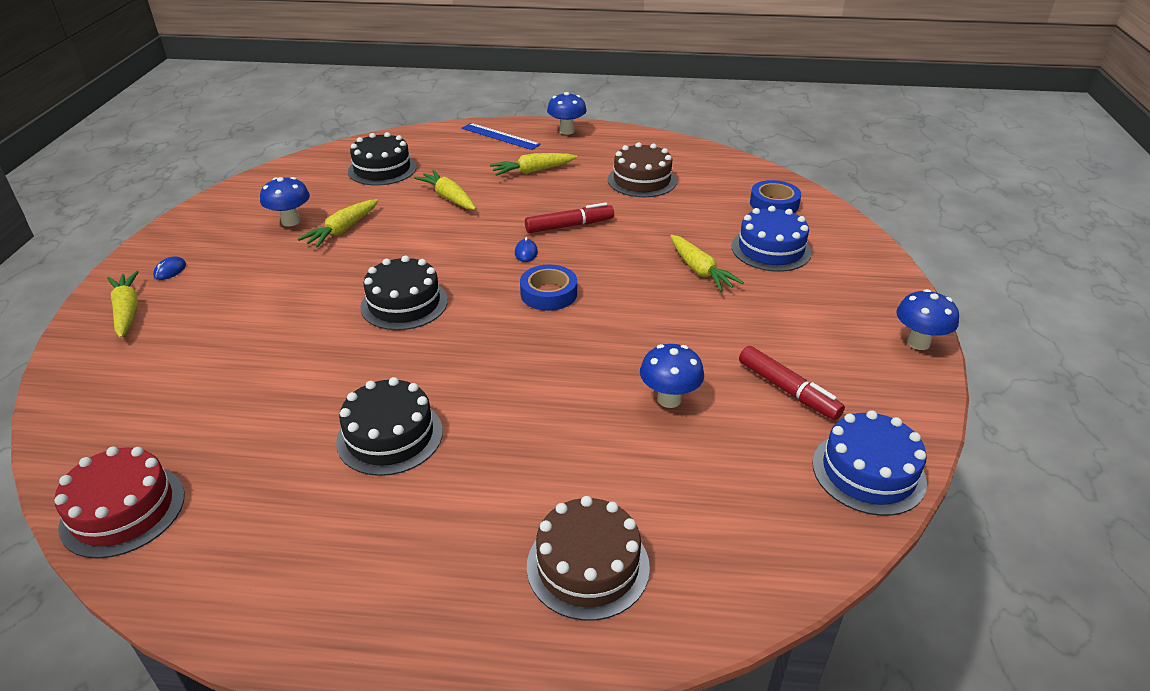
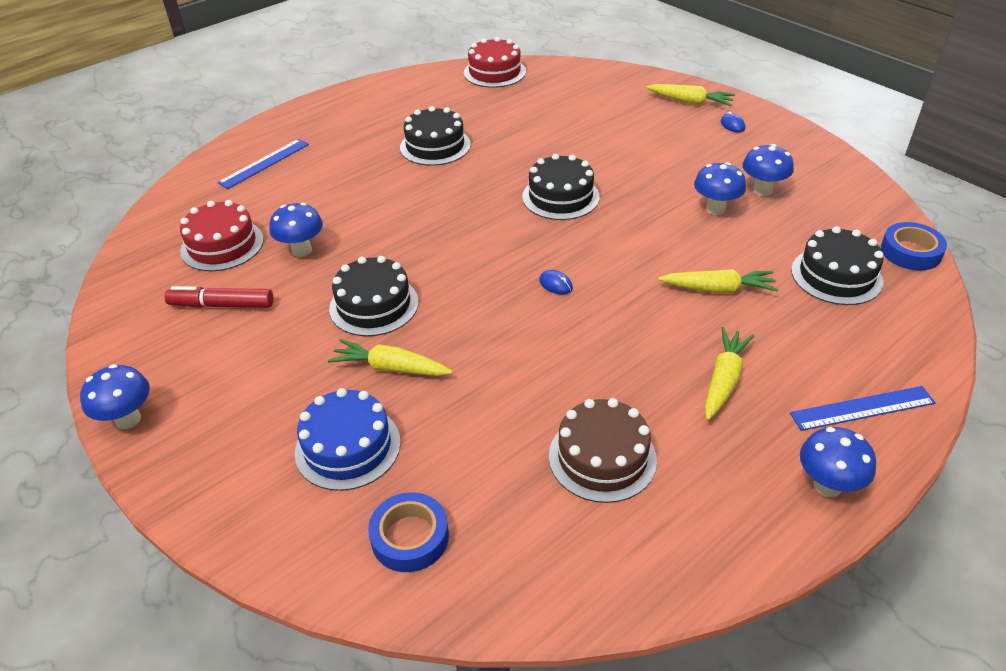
camera: 135 degrees right, 5 degrees up
yellow carrot [298,199,378,247] -> blue mushroom [694,162,746,215]
blue tape [520,265,577,311] -> blue tape moved to [881,222,947,271]
red marker [525,203,614,233] -> none
brown cake [527,496,650,621] -> blue ruler [217,139,309,189]
blue cake [812,410,927,516] -> none
none -> red cake [180,200,264,271]
none -> black cake [329,256,418,336]

